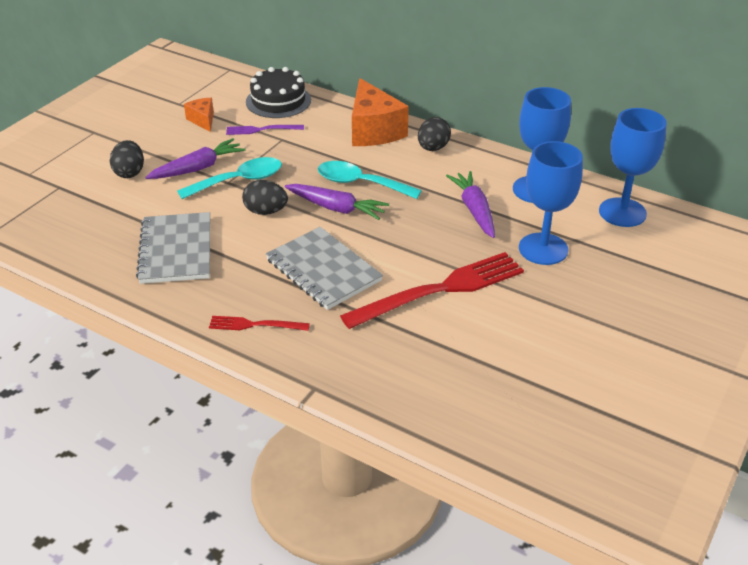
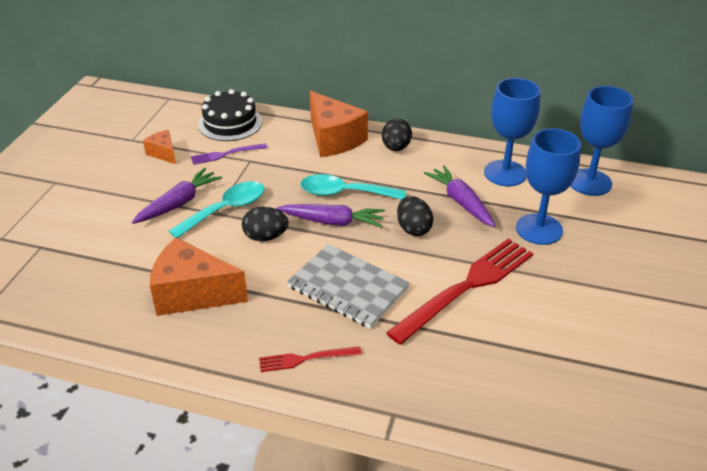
camera: 15 degrees left, 0 degrees up
black egg [110,140,144,178] -> black egg moved to [397,196,433,236]
grey notebook [136,212,210,284] -> orange cheese [150,238,248,316]

